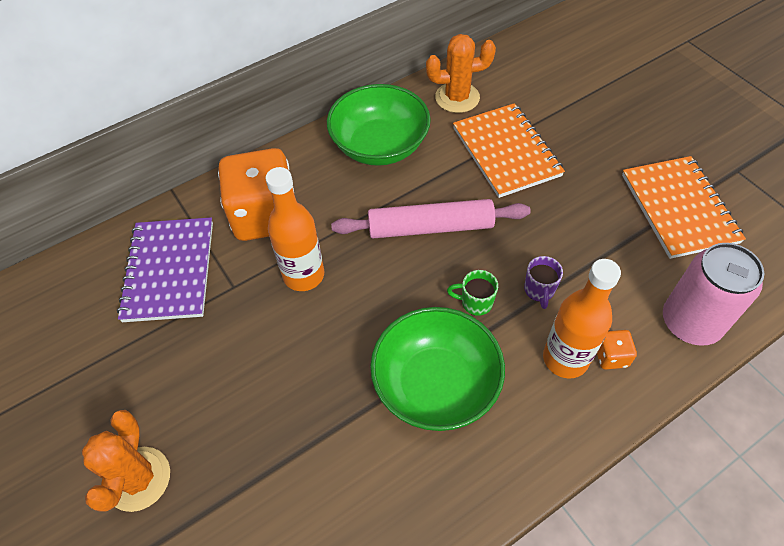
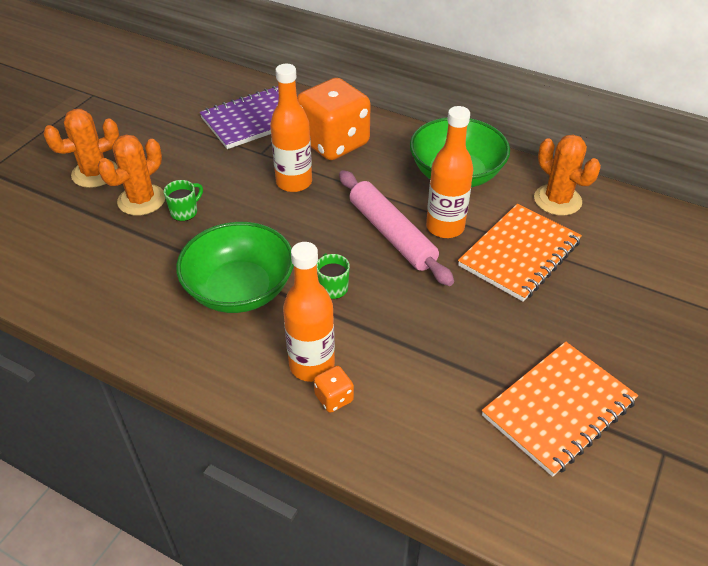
camera: 60 degrees right, 10 degrees down
purple mug [524,256,563,309] -> none
pink can [663,243,764,346] -> none
none -> orange cactus [98,134,165,216]
none -> green mug [164,180,203,221]
none -> orange bottle [426,106,473,238]

